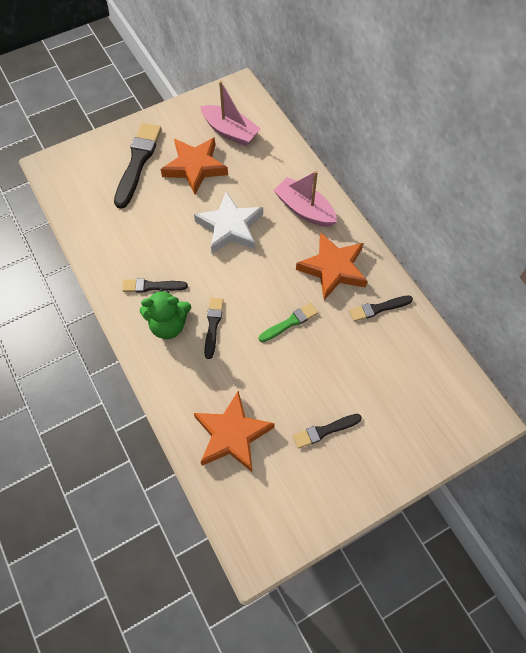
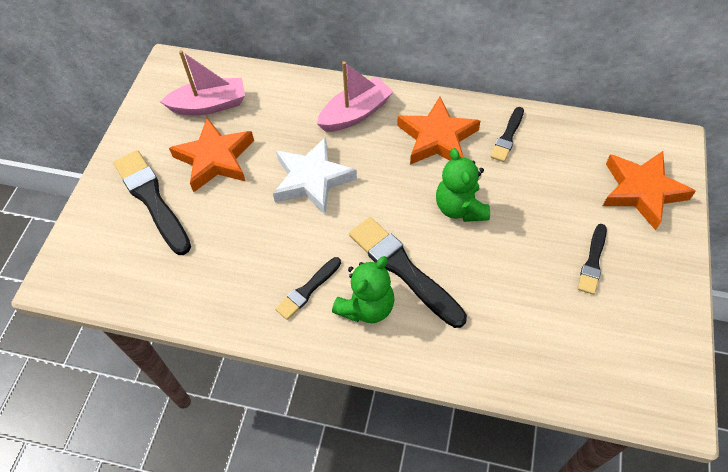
camera: 45 degrees left, 5 degrees down
orange star [194,391,275,473] -> orange star moved to [603,151,696,230]
black brush [204,298,224,359] -> black brush [349,217,467,328], size x1.81
green brush [259,303,318,342] -> green teddy bear [436,148,490,222]
pink boat [273,171,337,227] -> pink boat turned 150 degrees clockwise [317,61,393,132]

